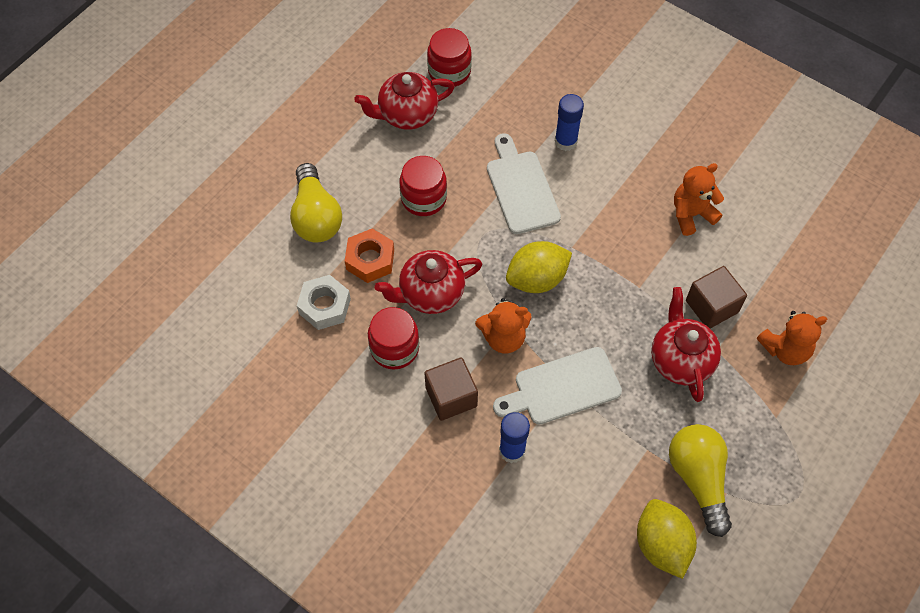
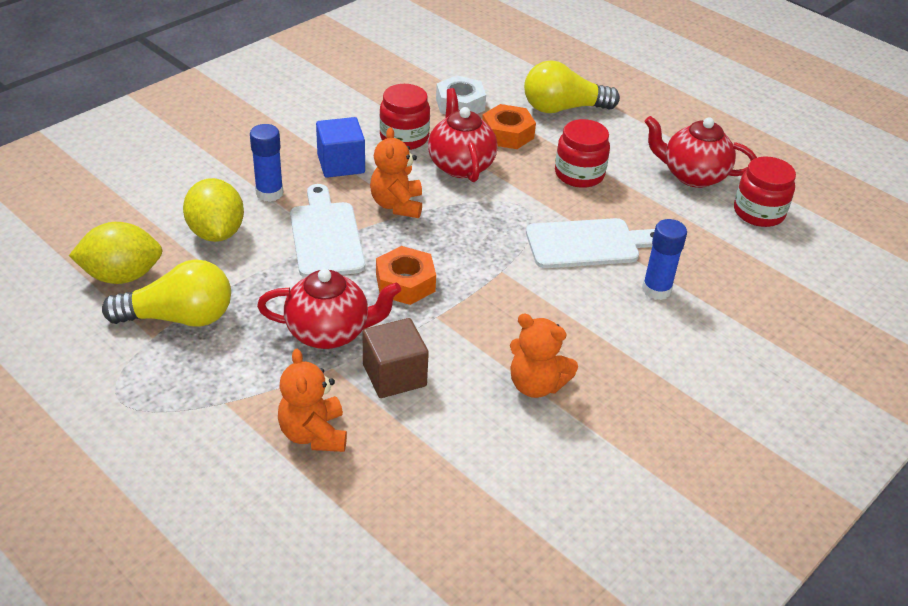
camera: 95 degrees right, 20 degrees down
red teapot [354,72,455,130] -> red teapot turned 60 degrees counterclockwise [644,116,757,188]
brown cube [424,357,478,421] -> blue cube [316,117,365,178]
yellow lemon [506,241,572,293] -> yellow lemon moved to [183,178,244,242]
orange teddy bear [674,163,724,236] -> orange teddy bear turned 135 degrees clockwise [510,314,578,398]
none -> orange nut [376,246,436,305]

